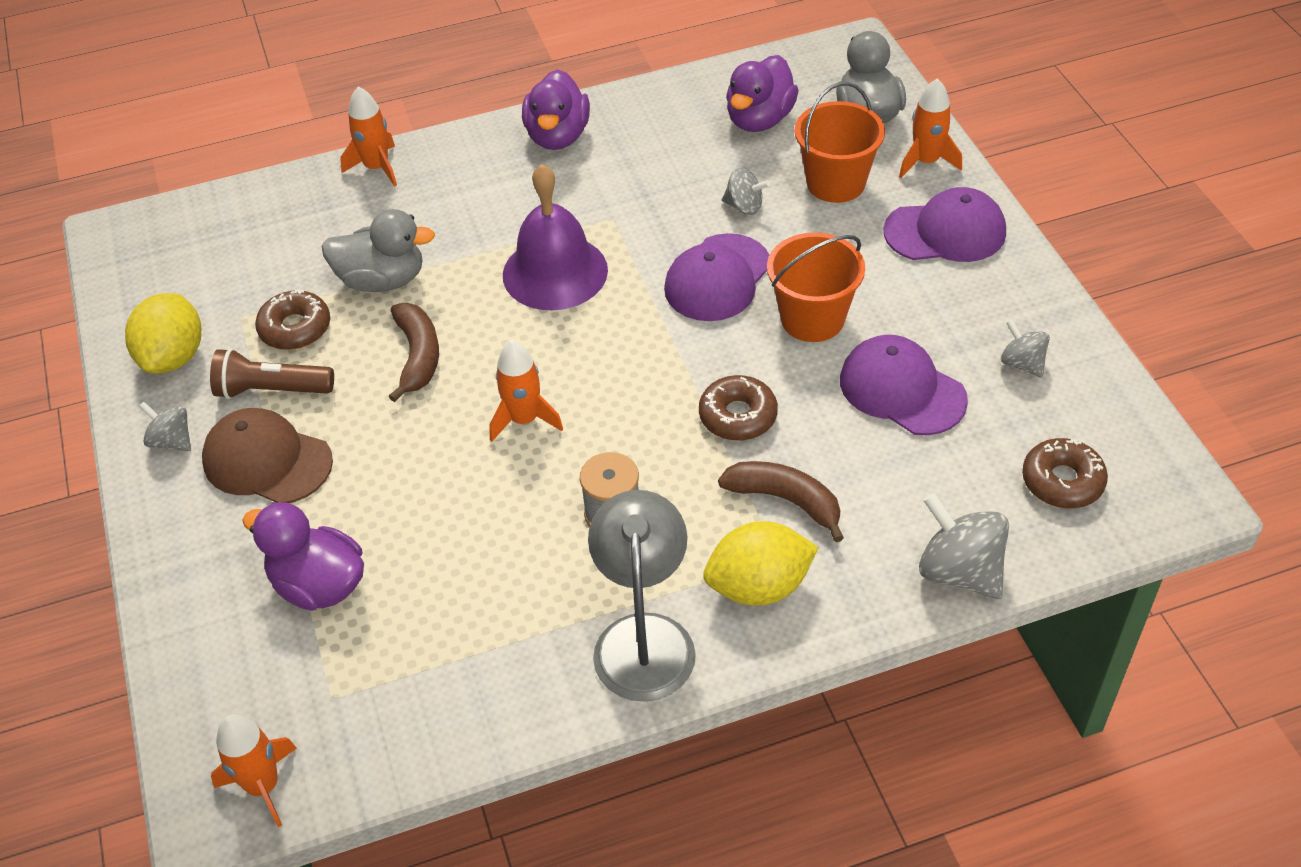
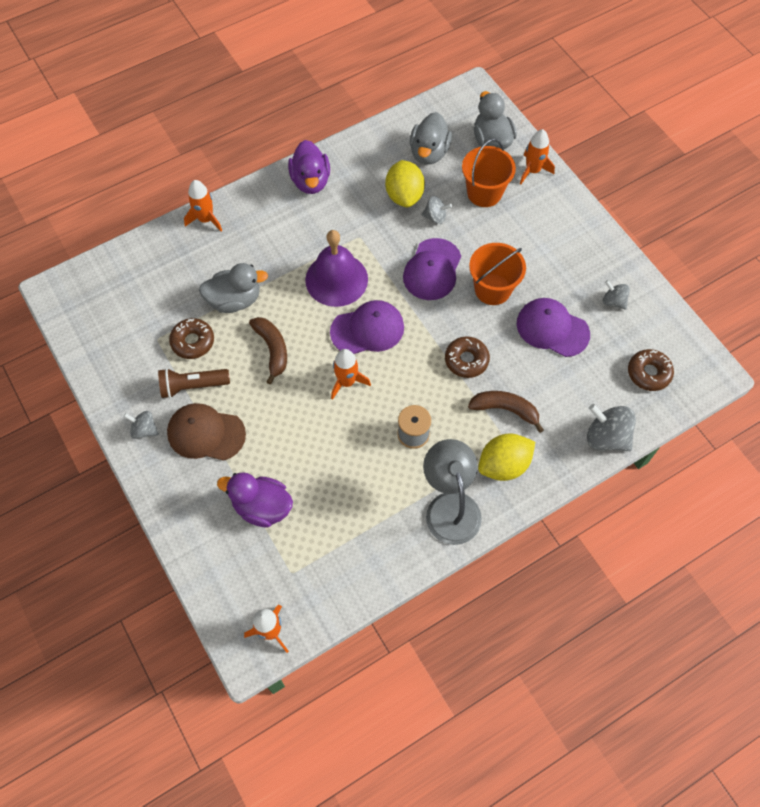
camera: 15 degrees left, 15 degrees up
yellow lemon [125,293,201,374] -> yellow lemon moved to [385,160,425,207]
purple duck [726,55,799,132] -> grey duck [410,112,452,165]
purple cap [884,187,1006,262] -> purple cap moved to [330,300,404,354]

